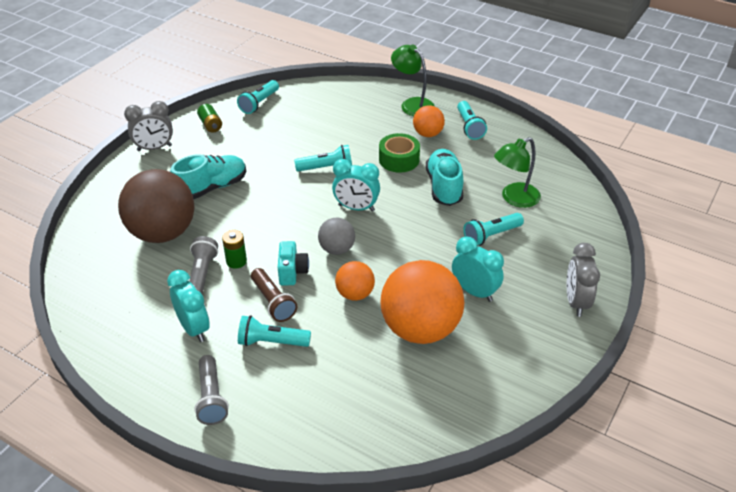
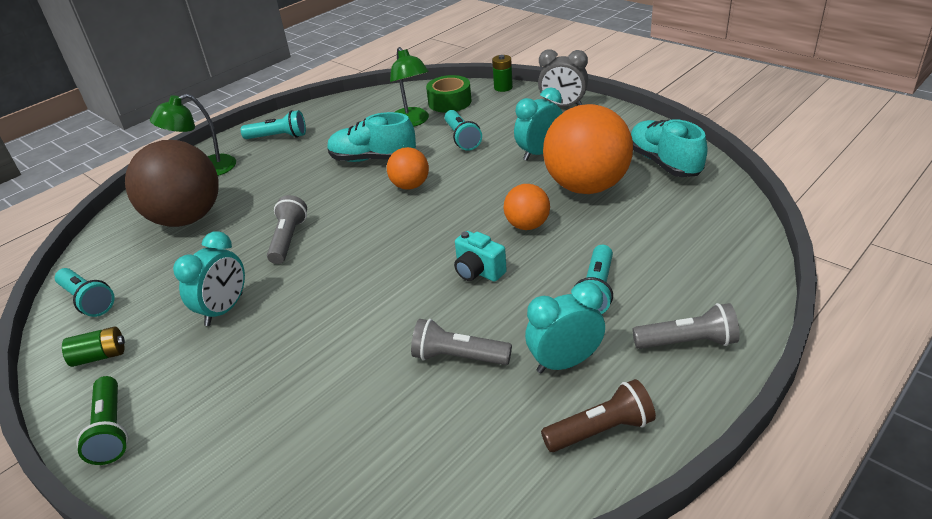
camera: 75 degrees left, 5 degrees down
brown ball [118,169,195,243] -> brown ball moved to [125,140,219,227]
grey clock [124,101,173,151] -> green flashlight [76,376,128,465]
turquoise shoe [170,154,246,199] -> turquoise shoe moved to [631,119,708,177]
green battery [222,230,247,269] -> green battery moved to [492,55,513,92]
brown flashlight [251,268,297,322] -> brown flashlight moved to [541,379,656,452]
turquoise camera [278,241,309,286] -> turquoise camera turned 150 degrees counterclockwise [454,231,507,282]
turquoise flashlight [294,145,352,172] -> grey flashlight [267,195,307,264]
grey ball [318,217,355,255] -> none
turquoise clock [332,159,380,211] -> turquoise clock moved to [173,231,245,326]
green tape [379,133,420,172] -> green tape moved to [426,75,471,113]
orange ball [413,105,445,137] -> orange ball moved to [387,147,429,190]

